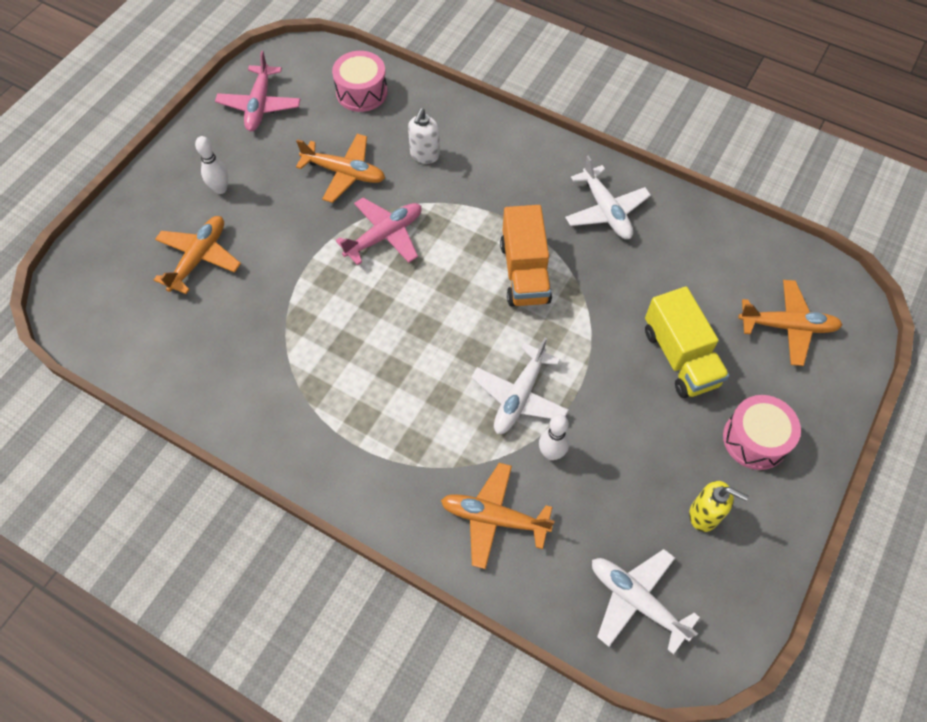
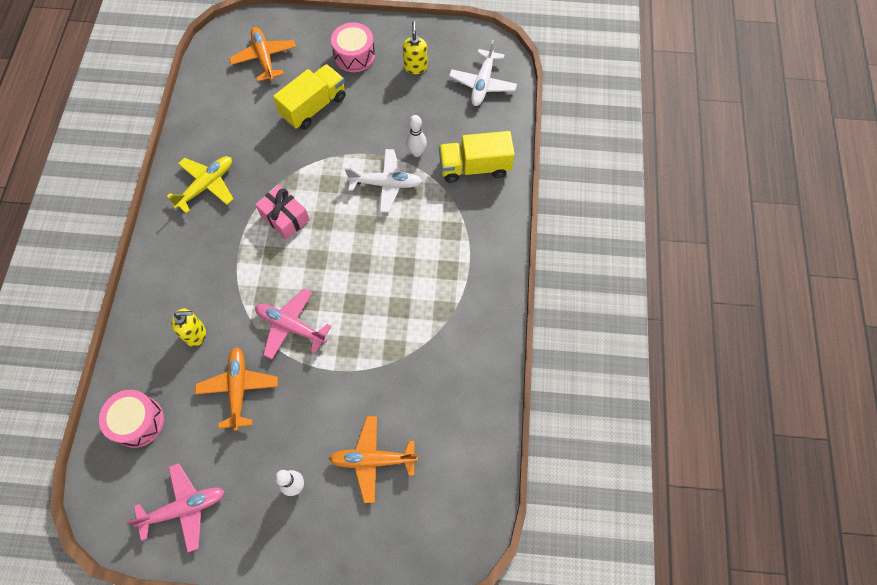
camera: 115 degrees left, 5 degrees up
white soap dispenser [408,108,440,164] -> yellow soap dispenser [171,308,206,347]
orange plane [441,463,555,569] -> yellow truck [439,131,515,183]
orange truck [500,205,552,306] -> pink gift [255,185,310,240]
white plane [565,155,651,239] -> yellow plane [167,156,233,214]

